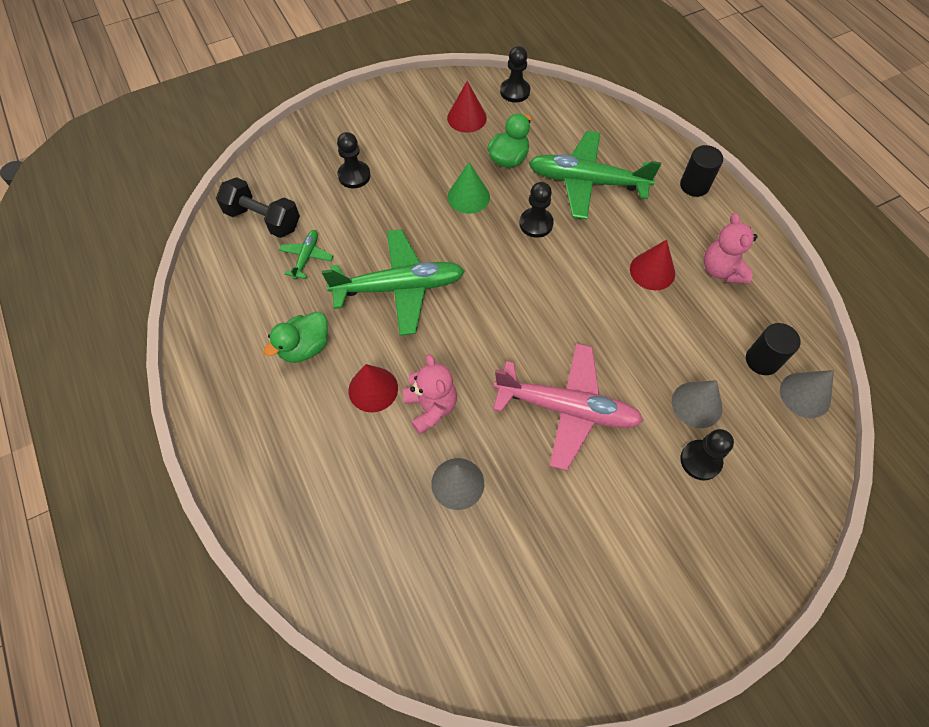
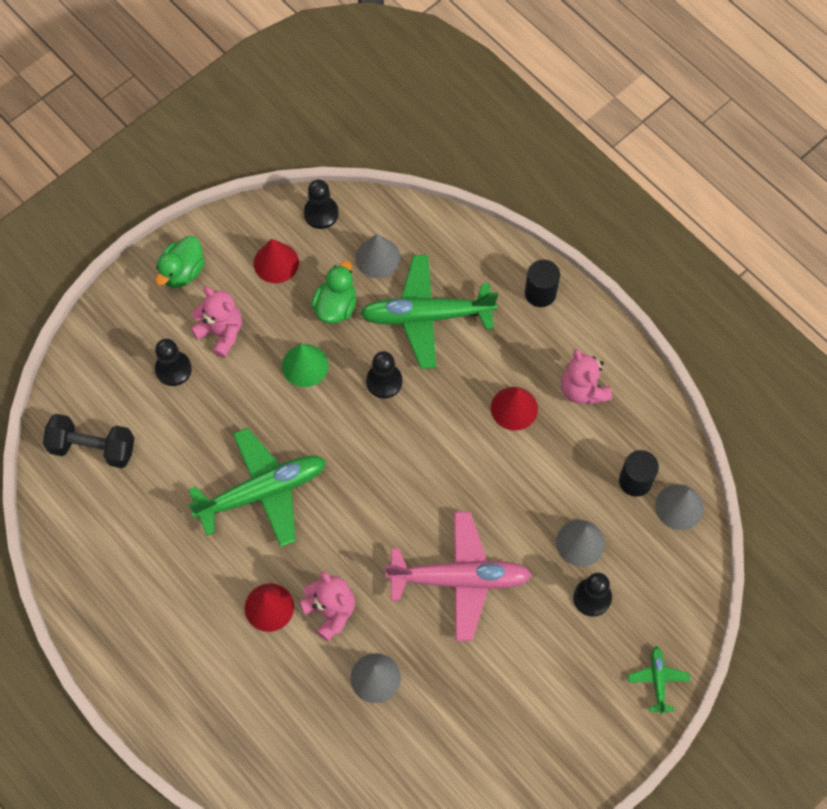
camera: 15 degrees left, 5 degrees up
green duck [264,312,328,363] -> green duck moved to [155,236,205,288]
green plane [279,230,333,279] -> green plane moved to [628,646,690,714]
none -> pink teddy bear [190,287,242,358]
none -> grey cone [356,234,401,278]

